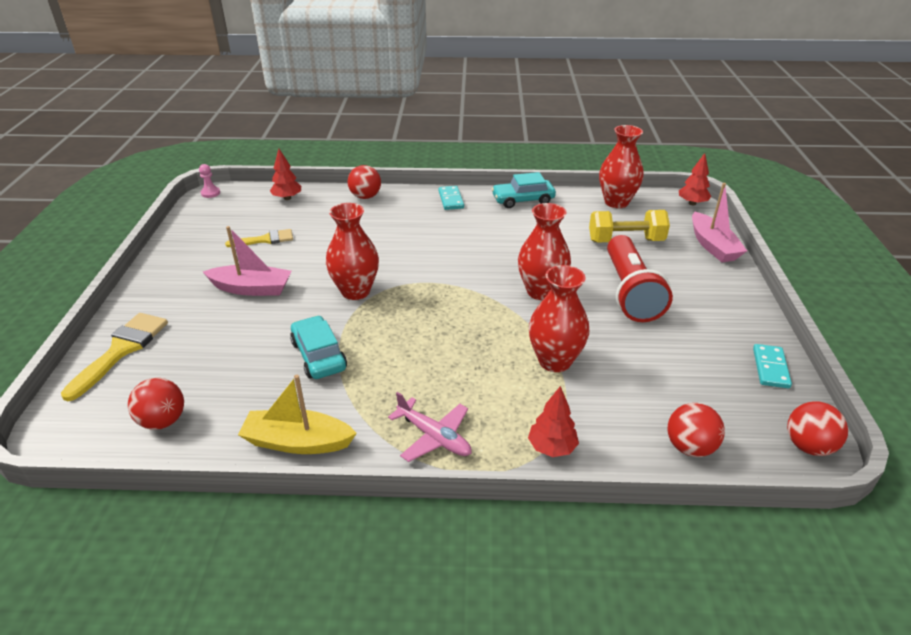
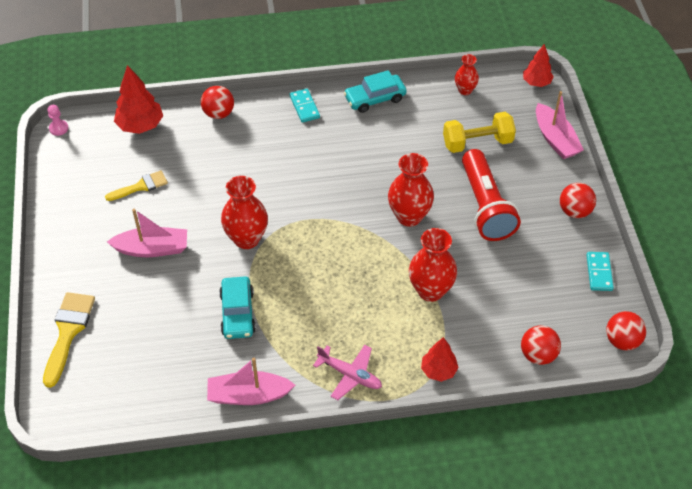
camera: 10 degrees left, 15 degrees up
red ball [128,378,184,430] -> red ball moved to [560,183,596,218]
yellow boat [238,375,357,454] -> pink boat [207,358,295,405]
red tree [270,149,301,200] -> red tree [114,65,163,134], size x1.54
turquoise car [290,316,347,379] -> turquoise car turned 150 degrees counterclockwise [219,277,256,339]
red vase [599,125,643,208] -> red vase [455,54,479,95], size x0.58

